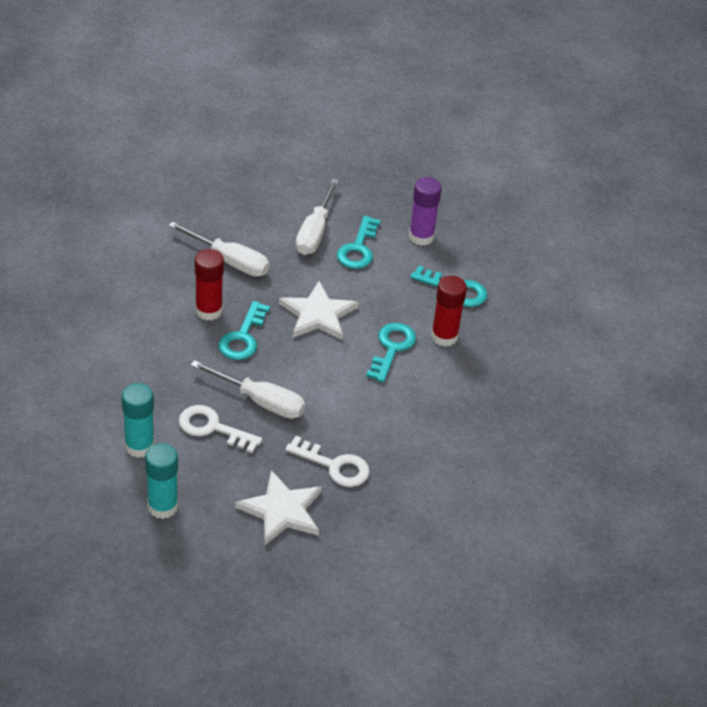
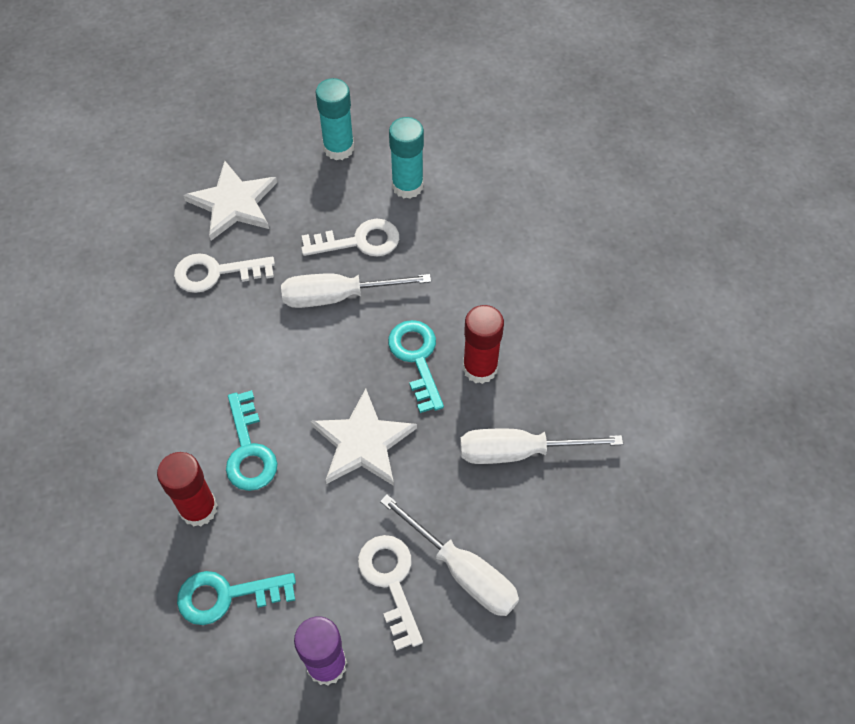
camera: 150 degrees right, 15 degrees up
white screwdriver [296,178,339,255] -> white screwdriver turned 150 degrees clockwise [380,494,519,616]
turquoise key [337,216,380,269] -> white key [358,535,423,651]

